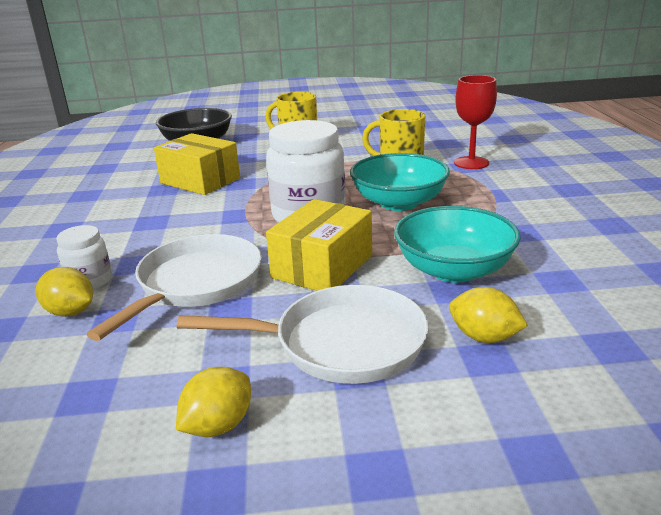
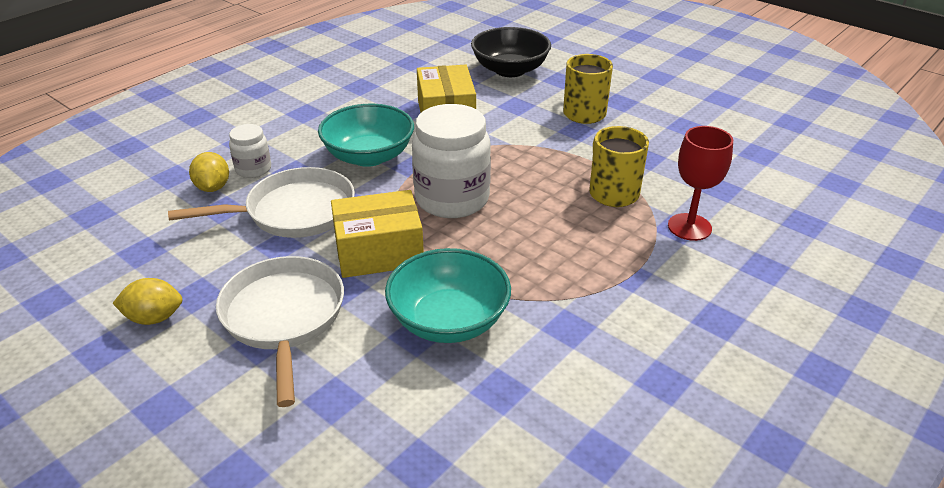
camera: 45 degrees right, 10 degrees up
white pan [177,285,428,384] -> white pan turned 150 degrees counterclockwise [216,256,344,407]
turquoise bowl [350,153,450,211] -> turquoise bowl moved to [318,104,414,167]
yellow lemon [449,287,528,343] -> none

